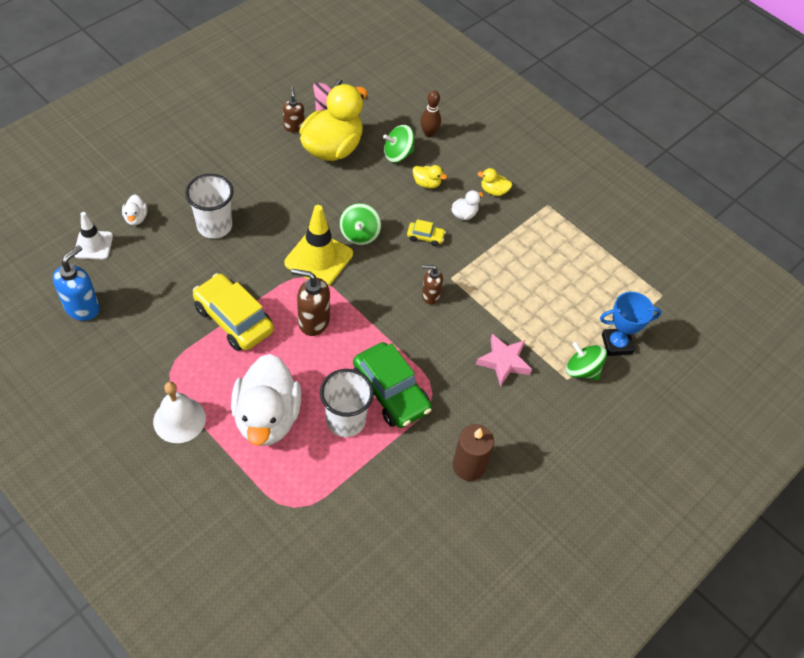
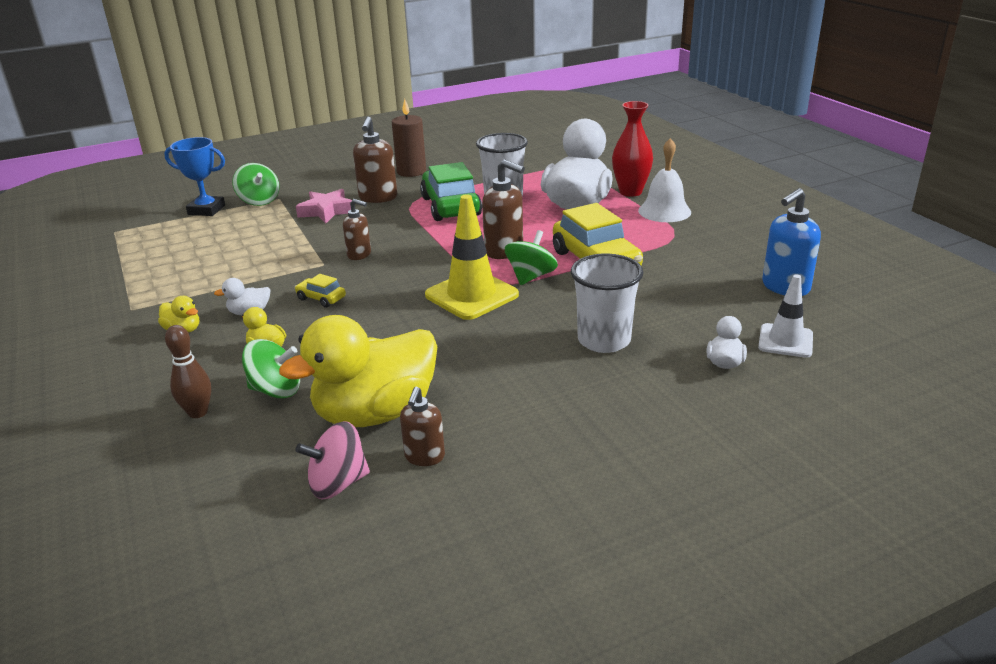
camera: 155 degrees left, 25 degrees down
green spinning top [340,203,381,245] -> green spinning top moved to [505,230,558,285]
none -> brown soap dispenser [353,117,397,203]
none -> red vase [612,101,653,197]

